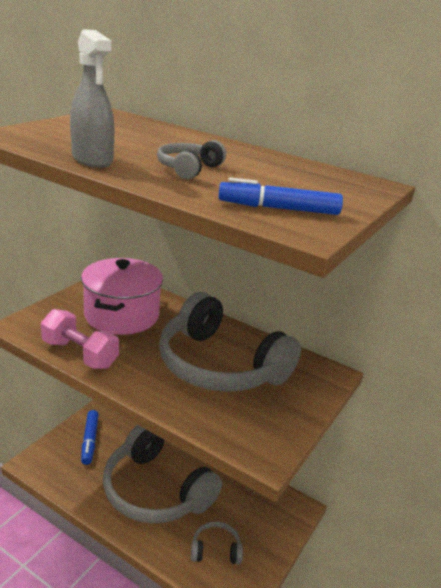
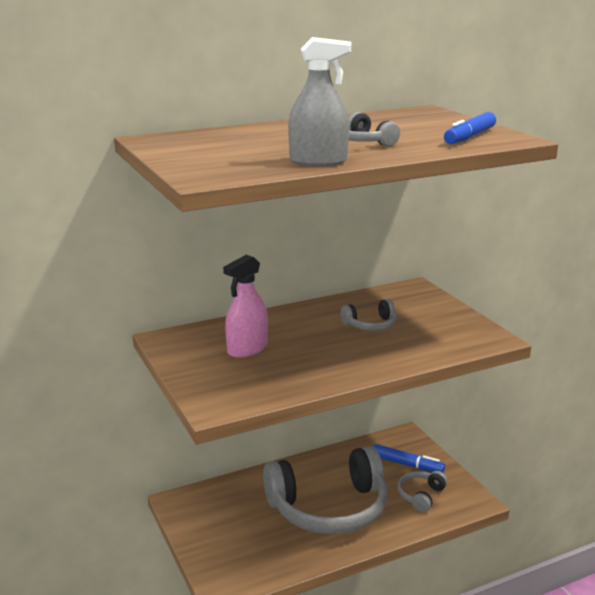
camera: 55 degrees left, 5 degrees down
pink dumbbell [41,309,119,369] -> none
pink pot [81,258,163,335] -> pink spray bottle [223,255,268,358]
blue marker [81,410,99,465] -> blue marker moved to [373,444,445,473]
grey headphones [159,292,301,392] -> grey headphones [341,299,397,331], size x0.43

